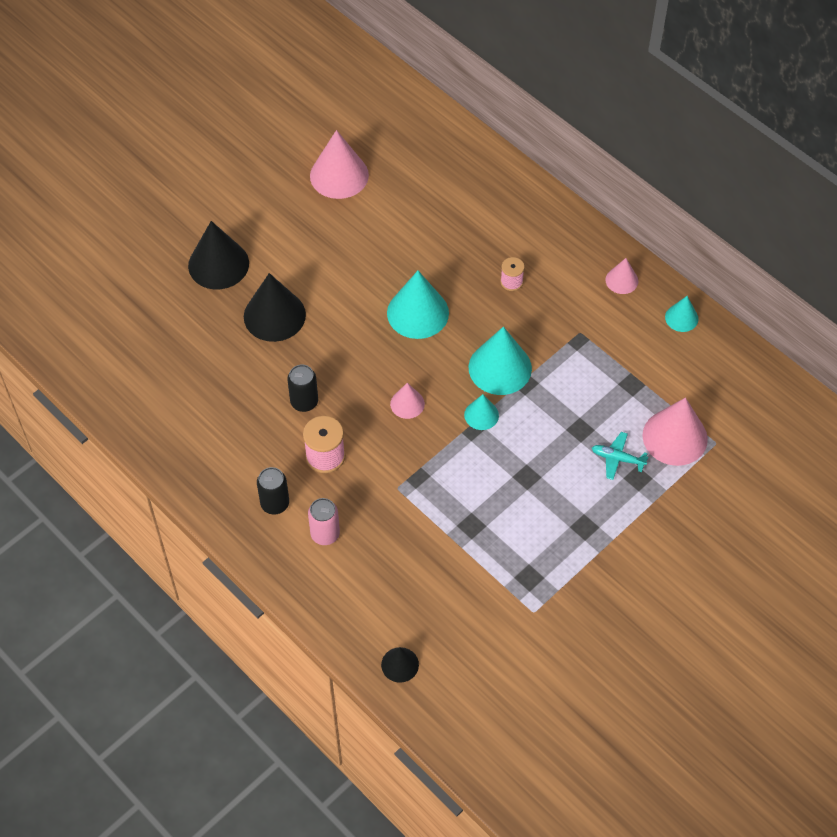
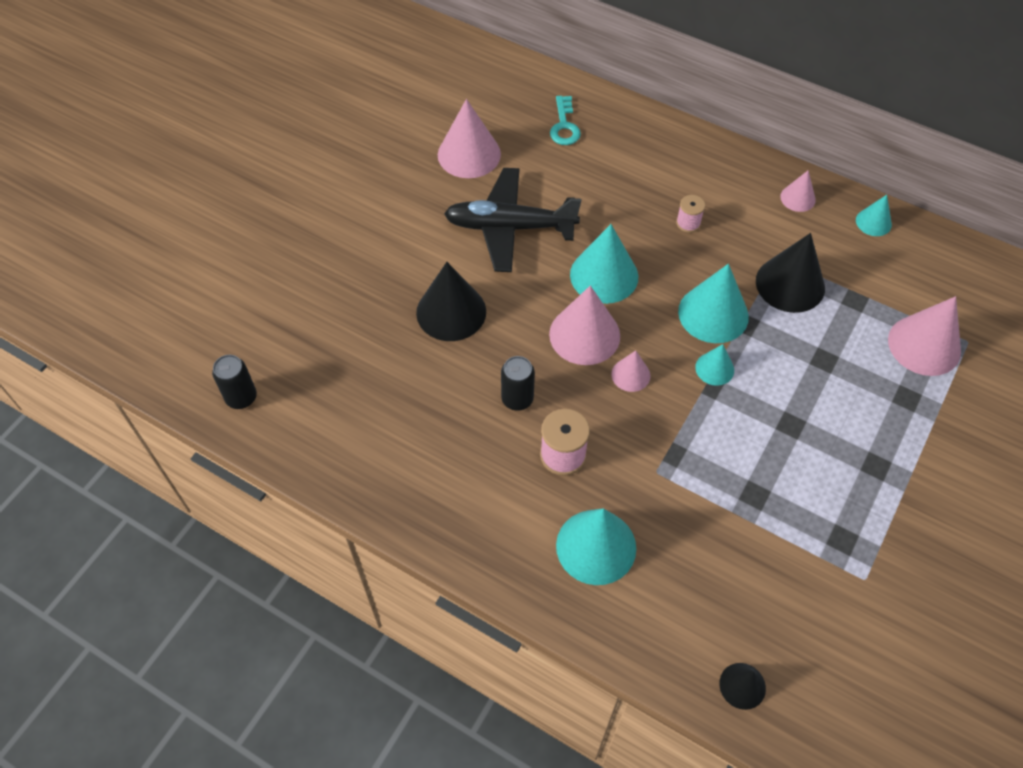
camera: 15 degrees left, 0 degrees up
black cone [188,221,249,289] -> black cone moved to [756,233,825,313]
black can [257,467,289,514] -> black can moved to [212,355,257,409]
pink can [308,498,340,545] -> turquoise cone [556,508,636,585]
turquoise plane [592,432,648,480] -> none
none -> black plane [444,168,581,272]
none -> pink cone [549,286,620,365]
none -> turquoise key [550,96,581,145]

